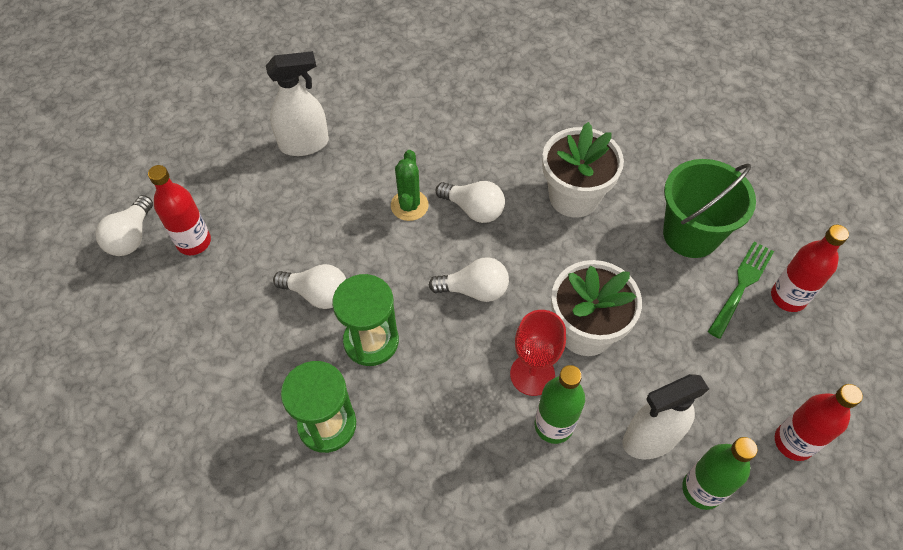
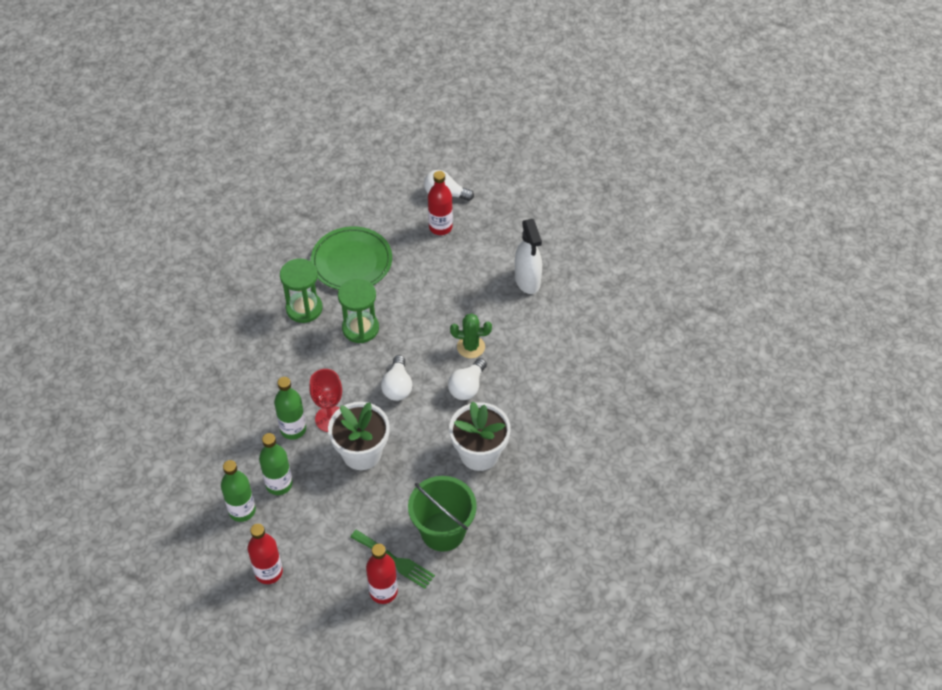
camera: 90 degrees right, 5 degrees down
white light bulb [273,264,346,309] -> none
white spray bottle [623,374,709,459] -> green bottle [259,433,293,495]
none -> green plate [311,226,392,290]

